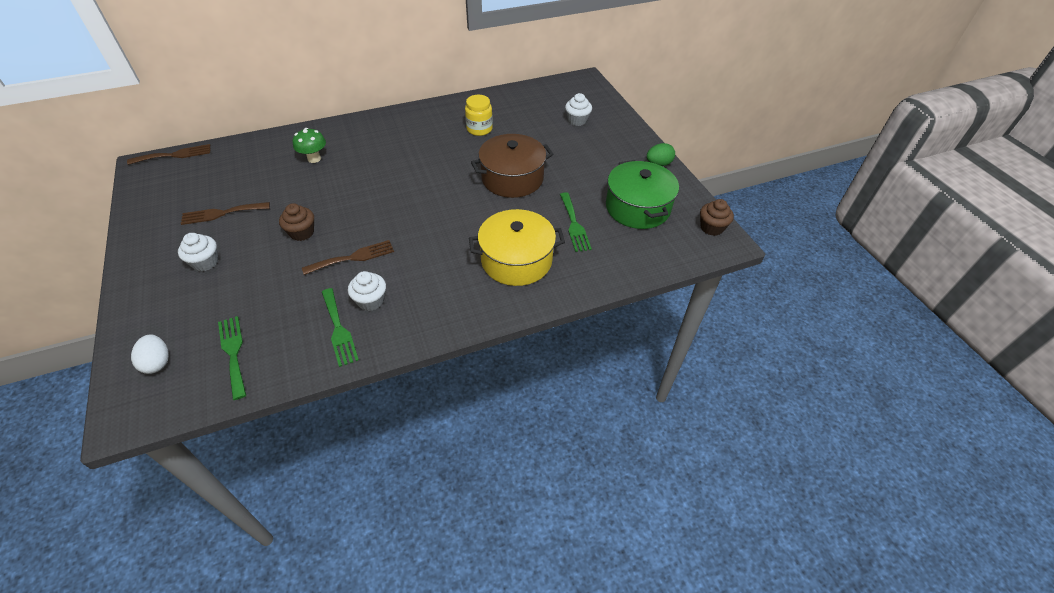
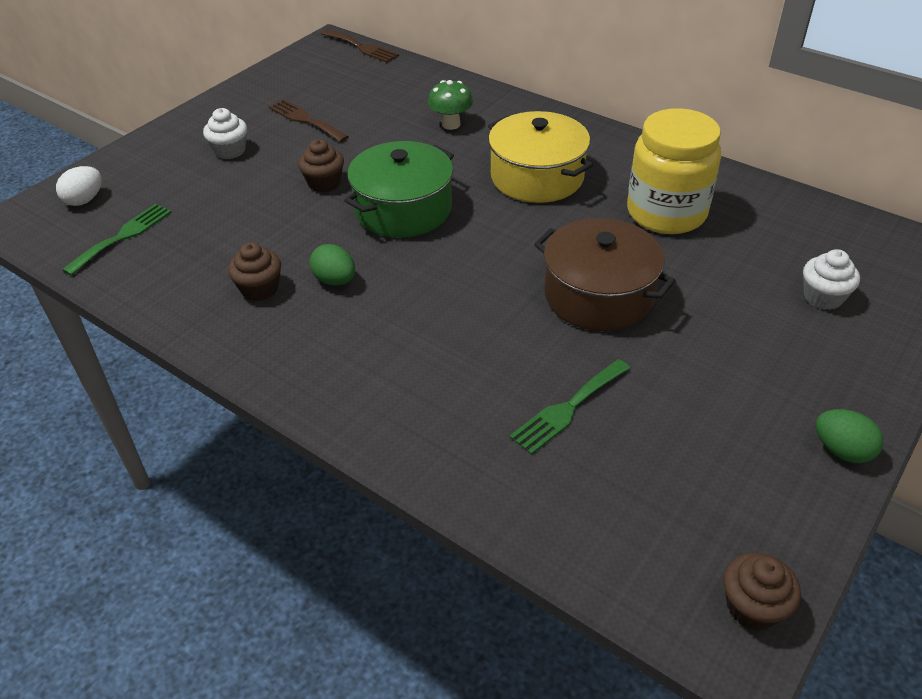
camera: 60 degrees right, 5 degrees down
brown fork [302,240,394,275] -> none
green fork [322,288,359,367] -> none
white cupcake [348,271,386,311] -> brown cupcake [228,242,281,301]
yellow jar [465,95,493,136] -> yellow jar [627,108,721,234], size x1.77
yellow pot [469,209,565,286] -> yellow pot moved to [488,111,593,203]
green pot [606,160,679,229] -> green pot moved to [344,141,454,238]
none -> green egg [309,244,355,285]

